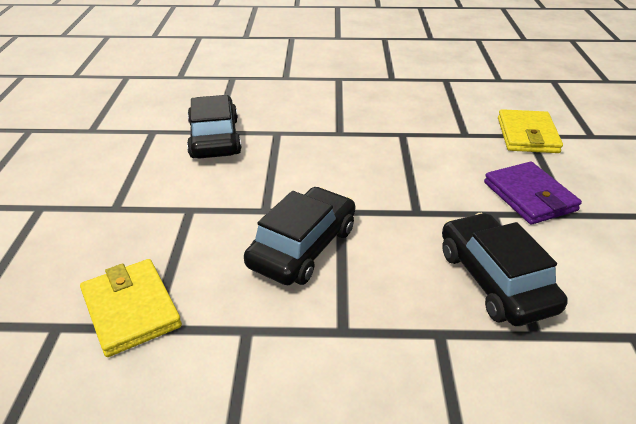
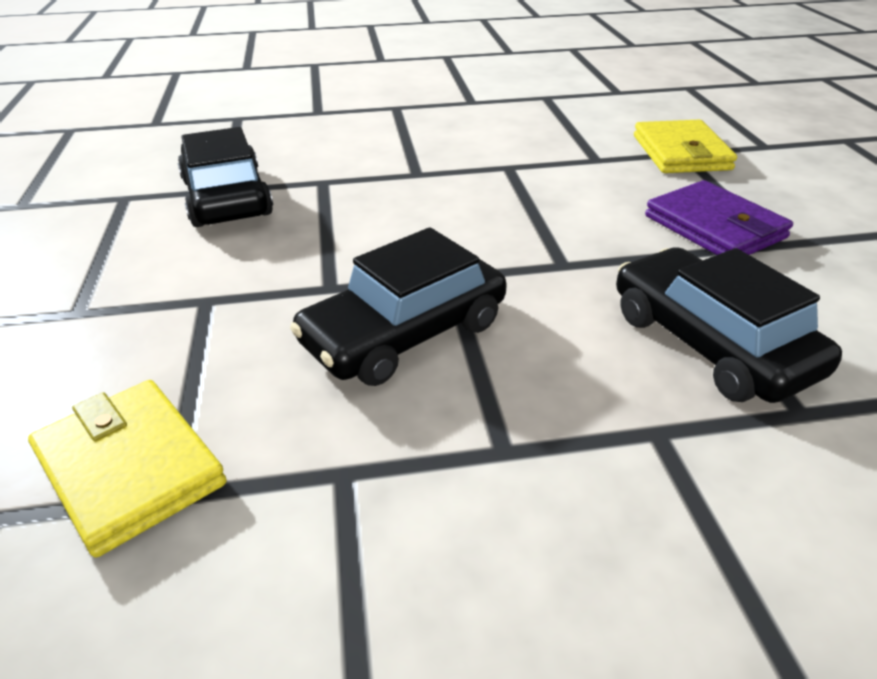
camera: 10 degrees left, 0 degrees up
black car [244,187,355,285] -> black car turned 150 degrees counterclockwise [290,227,507,386]

